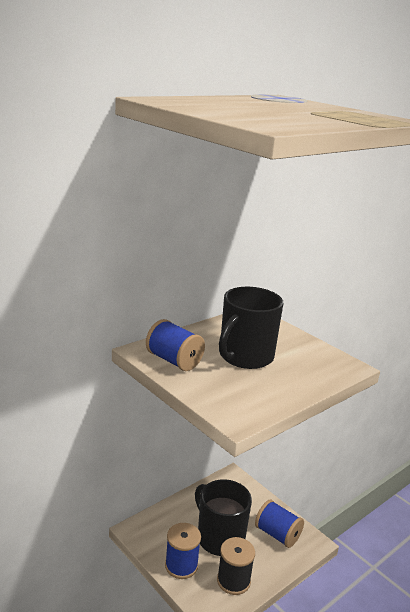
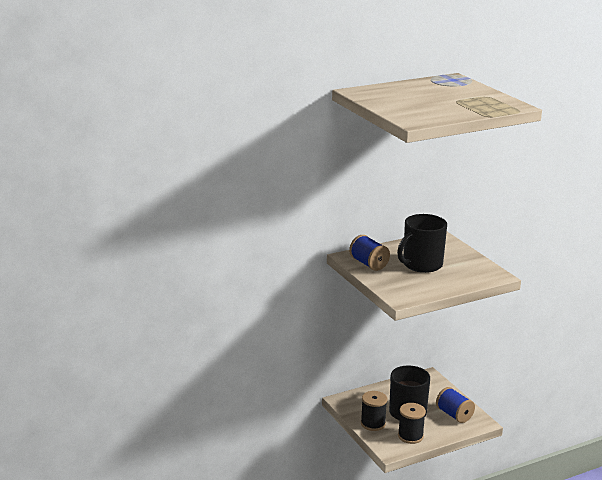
camera: 15 degrees right, 0 degrees up
blue spool [165,523,201,579] -> black spool [361,391,387,431]

